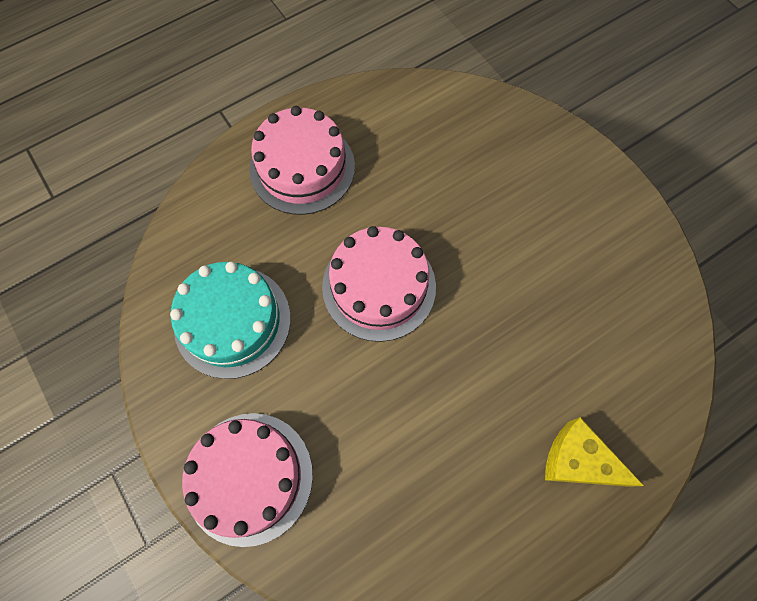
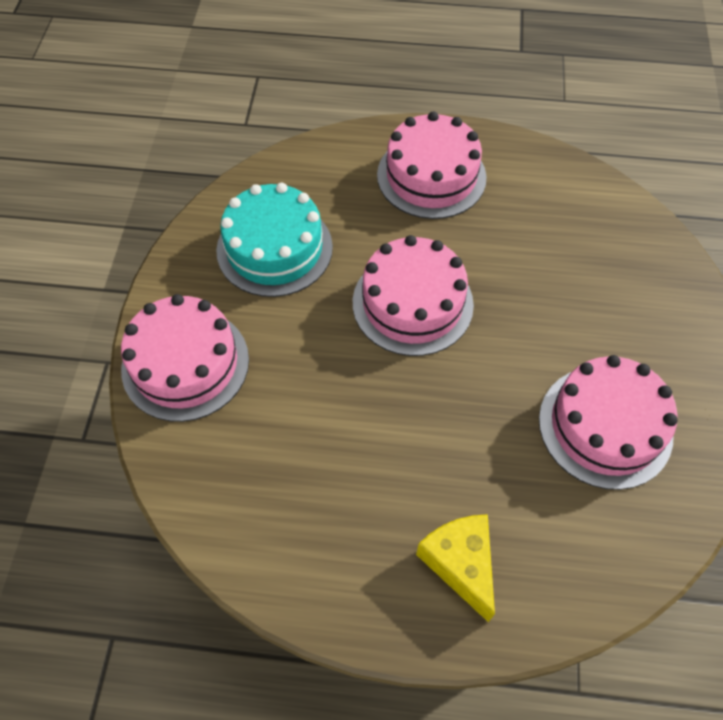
camera: 40 degrees right, 10 degrees down
none -> pink cake [539,355,678,490]

